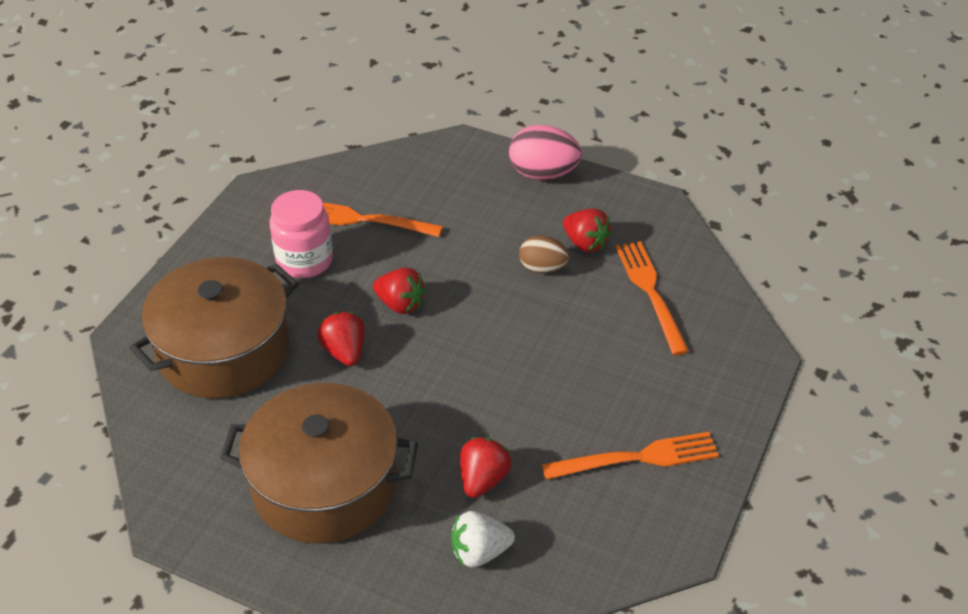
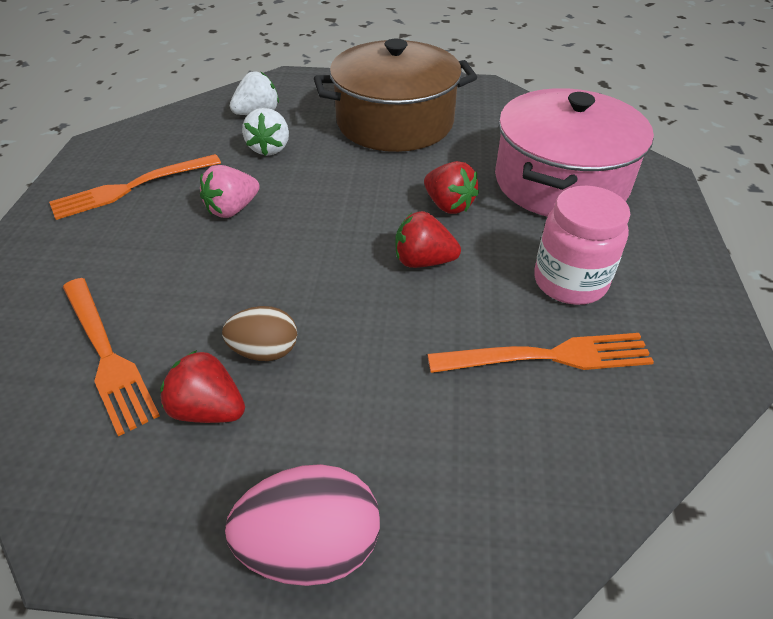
camera: 160 degrees right, 0 degrees up
brown pot [130,257,299,399] -> pink pot [495,88,654,217]
red strawberry [460,437,512,498] -> white strawberry [242,108,289,156]
none -> pink strawberry [200,165,260,218]

